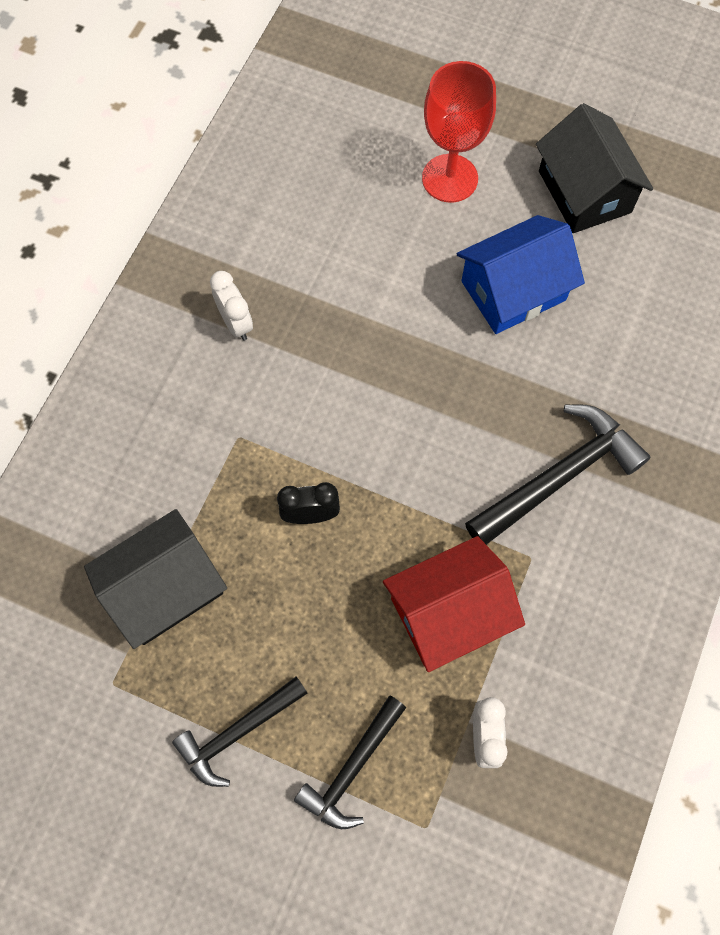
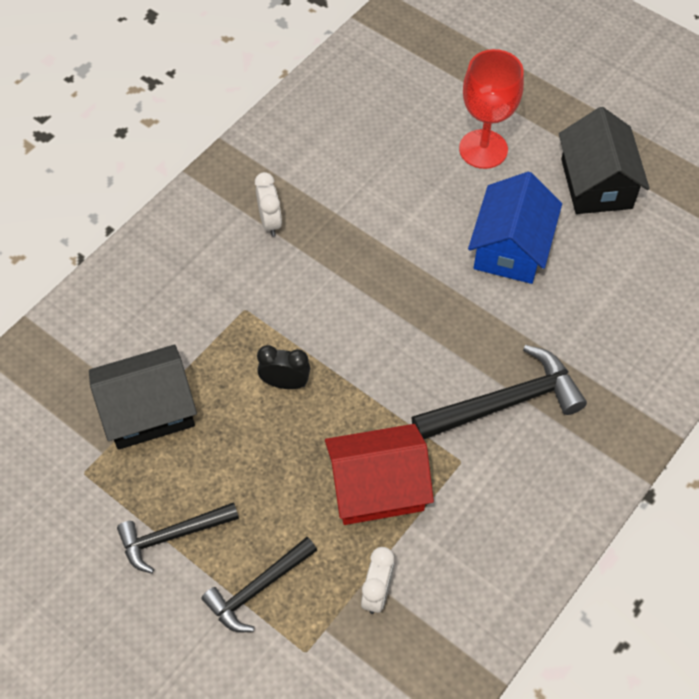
camera: 15 degrees right, 10 degrees down
blue house [457,215,585,334] -> blue house turned 60 degrees counterclockwise [468,172,562,284]

